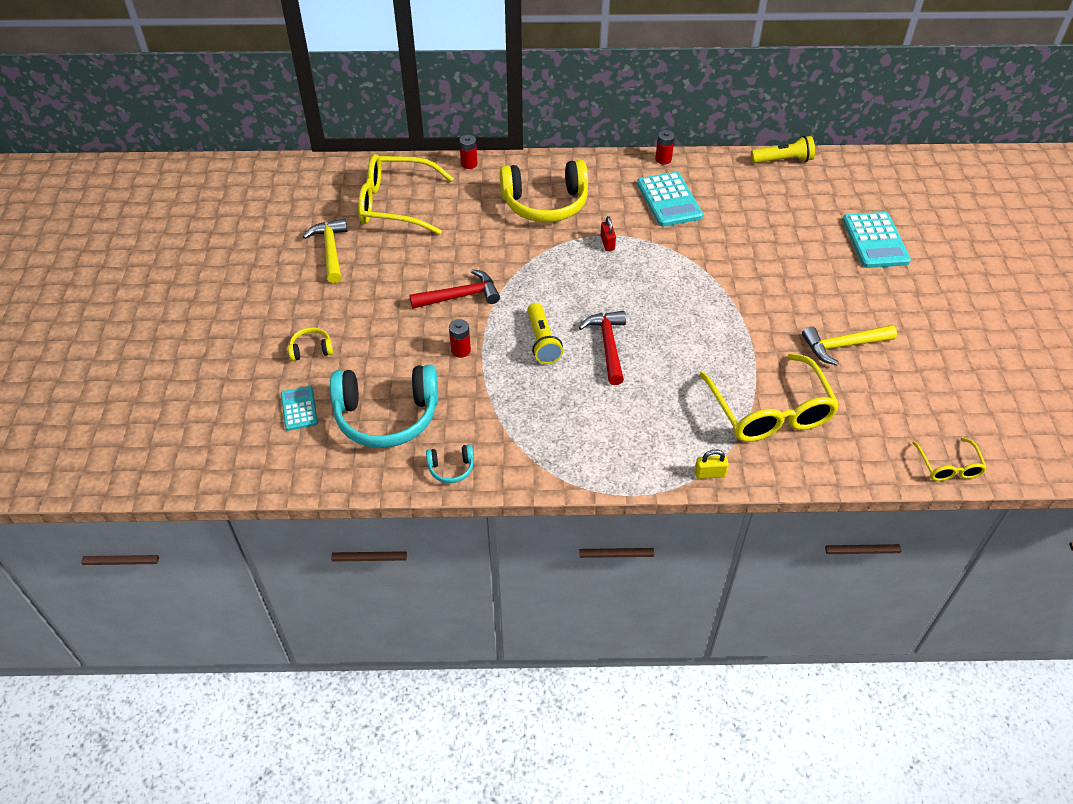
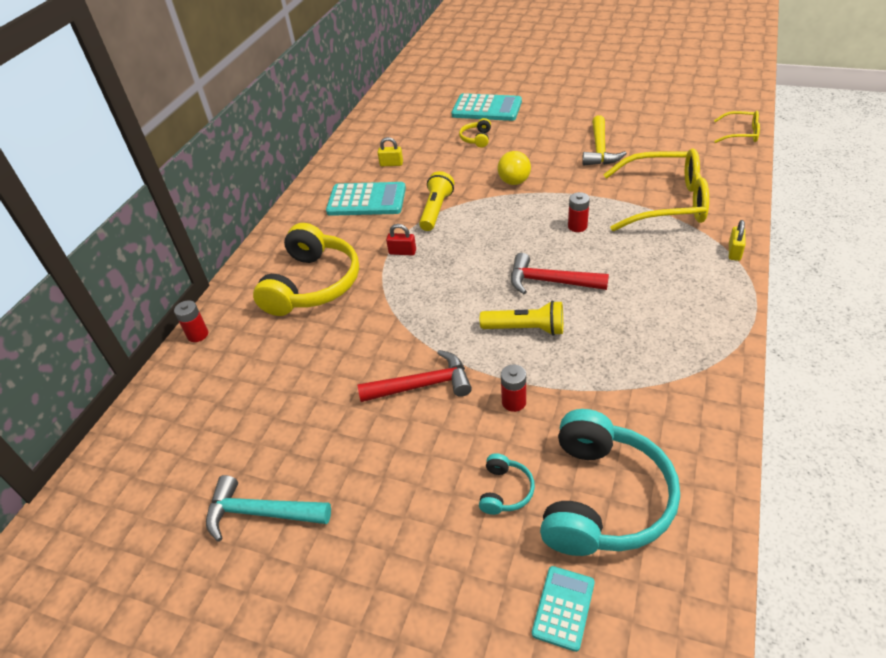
camera: 65 degrees left, 5 degrees down
turquoise calculator [281,386,318,431] -> turquoise calculator turned 105 degrees clockwise [532,566,595,652]
yellow headphones [288,327,333,361] -> yellow headphones moved to [459,118,491,148]
yellow hammer [303,219,348,283] -> turquoise hammer [206,475,331,542]
yellow glasses [358,154,454,235] -> none
red hammer [409,269,500,309] -> red hammer turned 75 degrees clockwise [357,350,472,402]
turquoise headphones [426,445,474,483] -> turquoise headphones moved to [479,453,535,515]
red battery [655,130,675,164] -> red battery moved to [568,192,590,232]
yellow flashlight [751,136,815,163] -> yellow flashlight moved to [419,171,454,231]
none -> yellow padlock [377,137,403,166]
none -> yellow ball [498,151,531,185]

